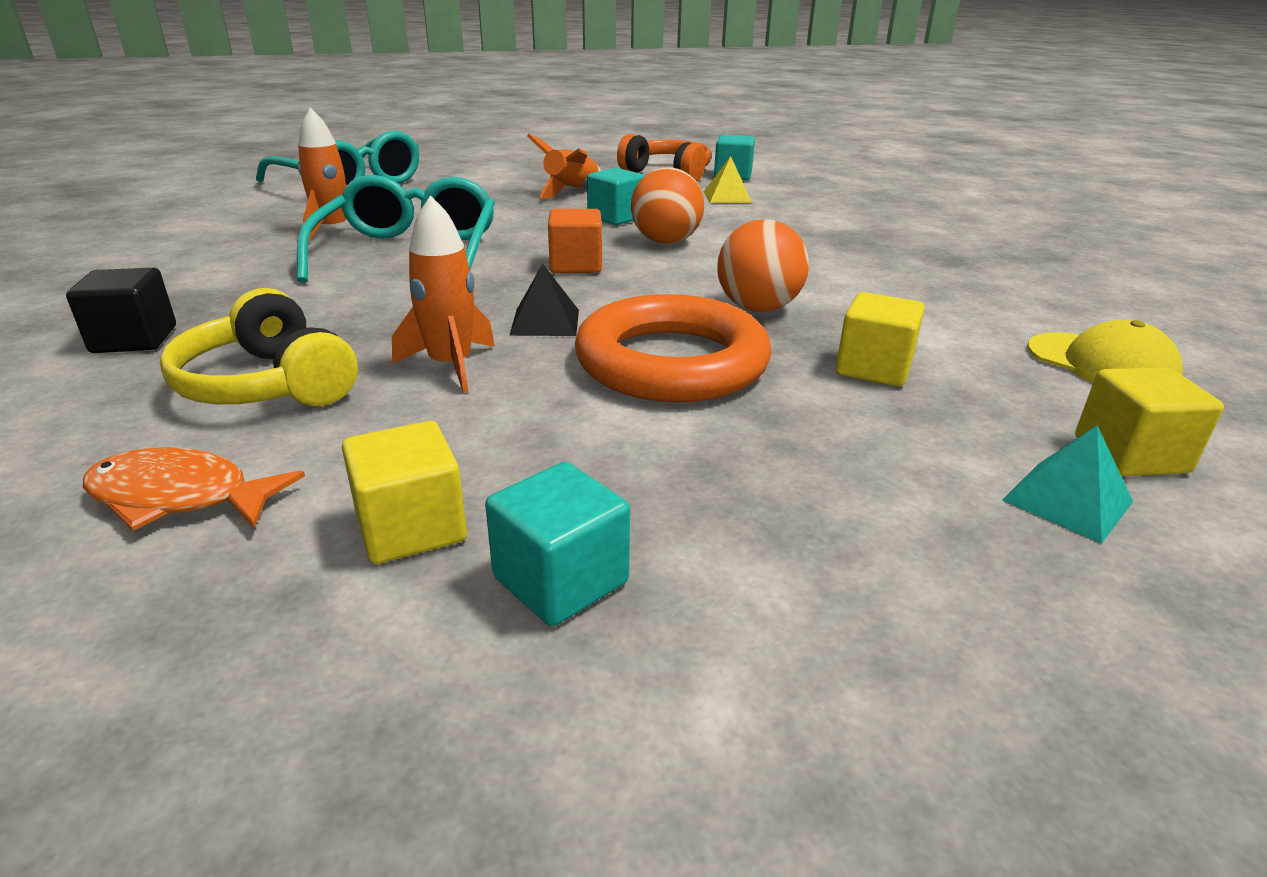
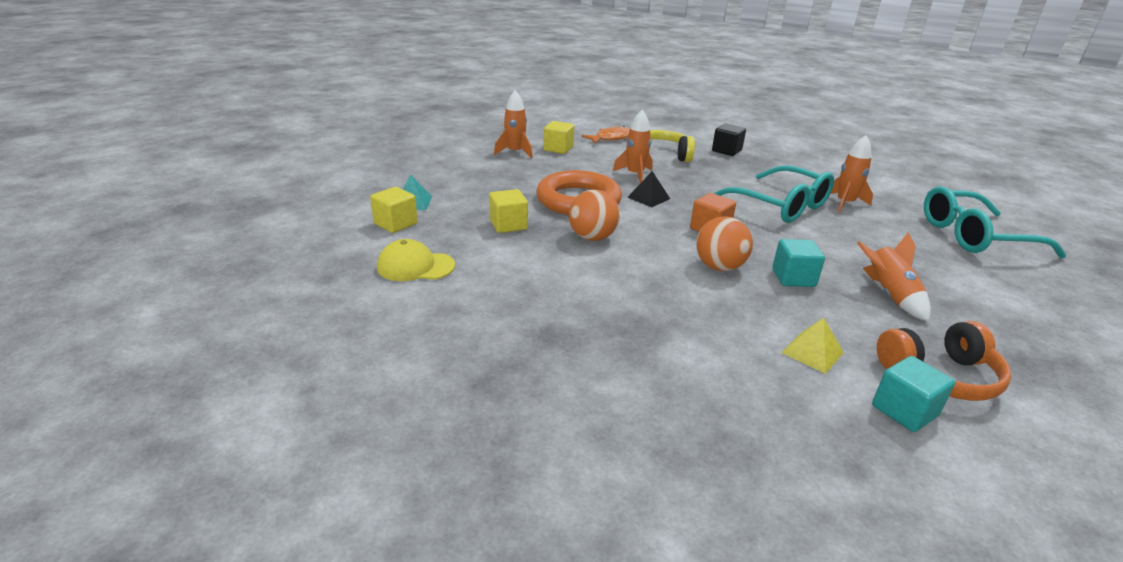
camera: 135 degrees right, 0 degrees up
turquoise cube [485,462,630,626] -> orange rocket [494,90,533,158]

